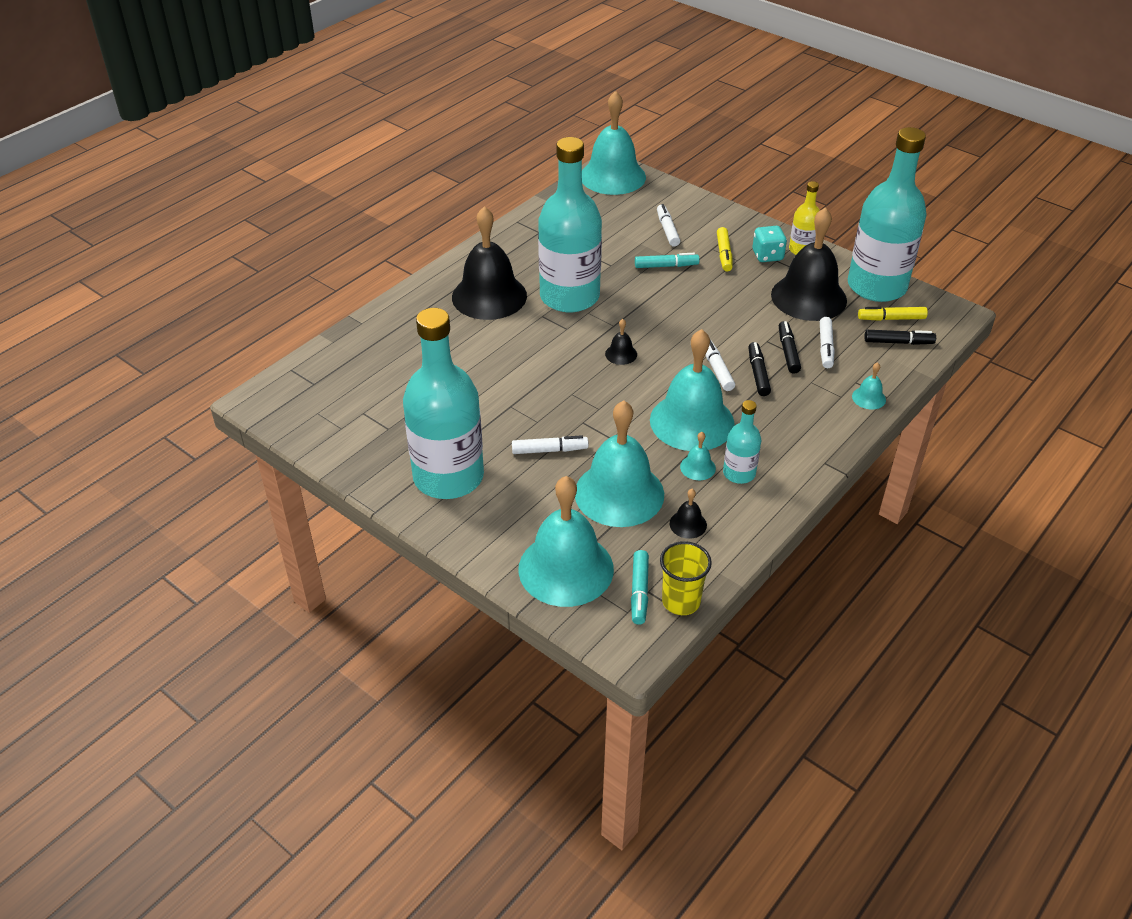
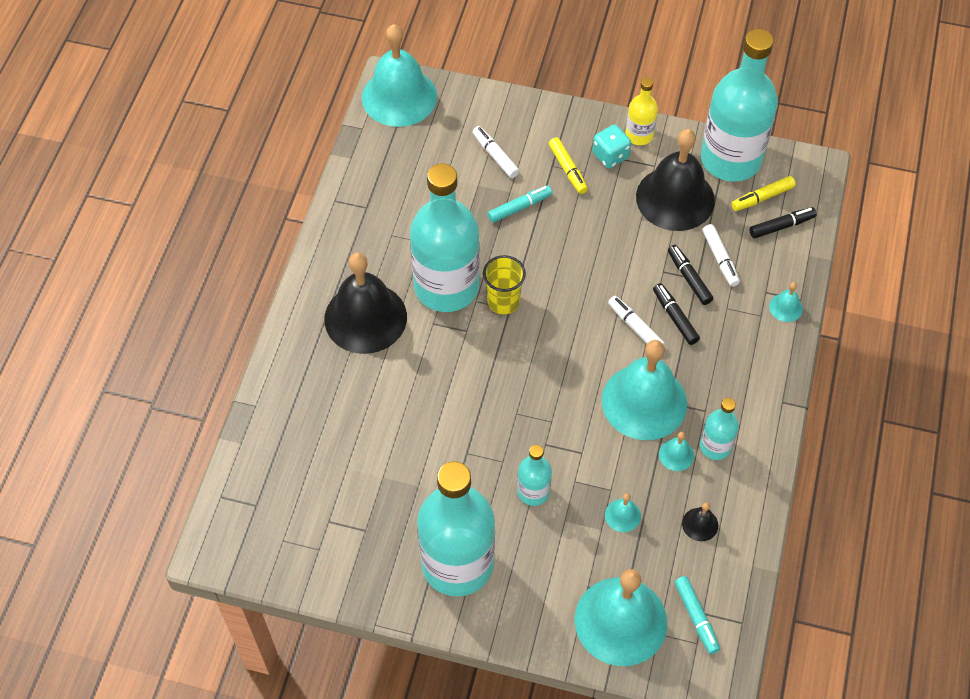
camera: 25 degrees left, 15 degrees up
white marker [512,435,588,454] -> turquoise bottle [517,445,552,506]
turquoise bell [575,400,664,527] -> turquoise bell [605,493,641,532], size x0.41
black bell [605,319,637,365] -> none
yellow cup [660,541,712,615] -> yellow cup moved to [483,255,526,315]

